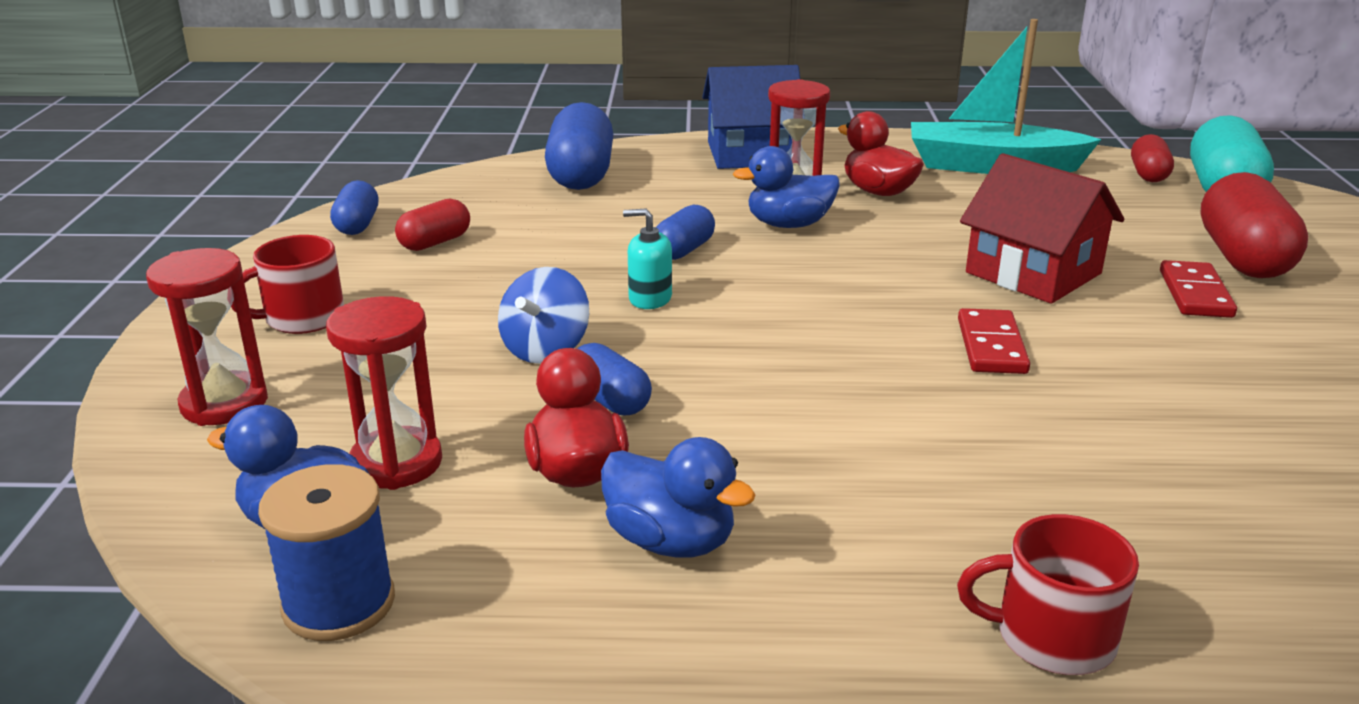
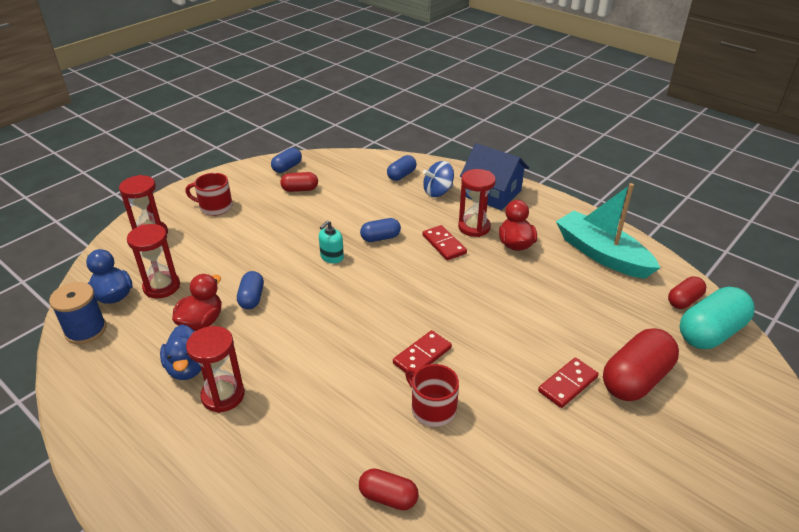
camera: 40 degrees right, 10 degrees up
blue spinning top [498,267,589,364] -> blue spinning top moved to [423,161,454,197]
blue capsule [545,102,613,190] -> blue capsule [387,155,417,181], size x0.55
turquoise soap dispenser [623,209,672,309] -> turquoise soap dispenser turned 105 degrees counterclockwise [319,220,344,263]
blue duck [733,146,839,228] -> red domino [423,225,467,260]
red mug [957,514,1139,675] -> red mug moved to [405,364,459,427]
red house [960,153,1124,304] -> none
none -> red hourglass [186,326,245,413]
none -> red capsule [359,468,419,510]

